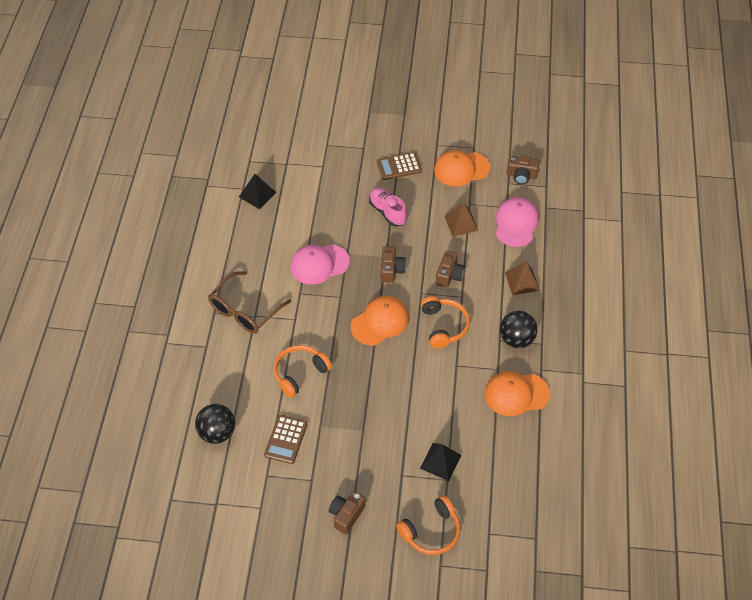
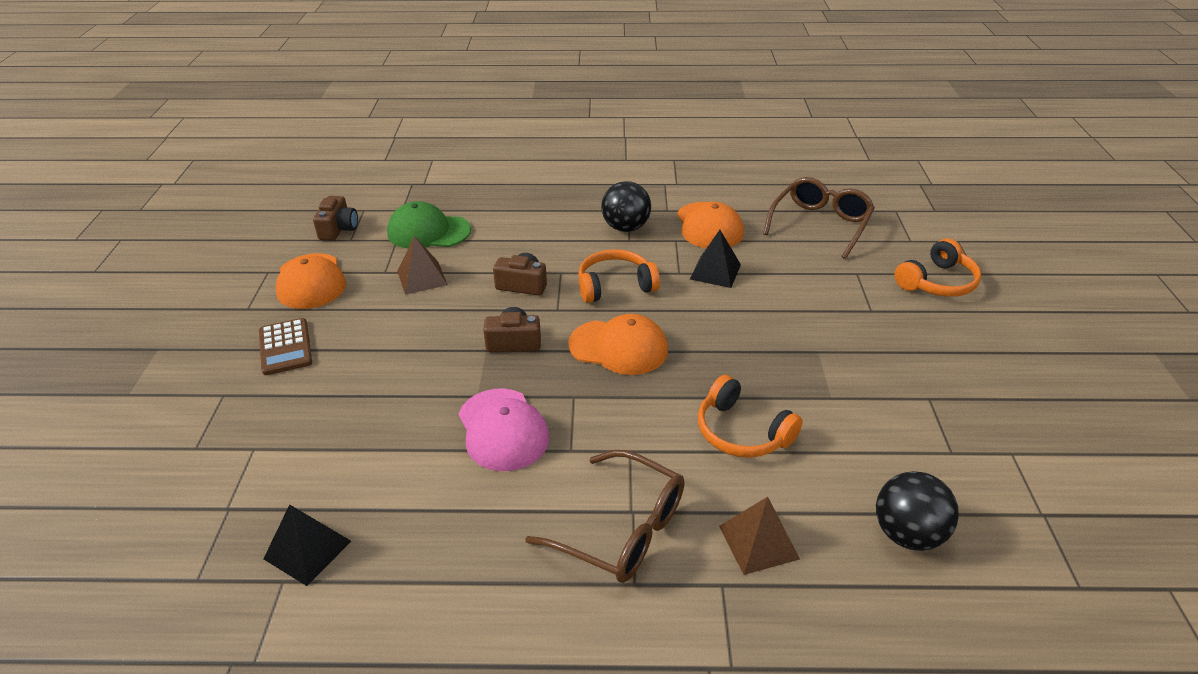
camera: 95 degrees left, 15 degrees down
brown calculator [264,415,308,464] -> none
brown camera [329,491,366,534] -> none
orange cap [351,296,409,346] -> orange cap turned 150 degrees clockwise [568,314,668,375]
pink shoe [369,188,407,226] -> none
orange headphones [396,495,460,555] -> orange headphones turned 90 degrees clockwise [894,238,981,297]
black pyramid [420,443,462,481] -> black pyramid moved to [690,230,741,288]
pink cap [496,197,539,247] -> green cap [387,201,471,248]
brown pyramid [505,262,540,295] -> brown pyramid moved to [719,497,800,575]
none -> brown glasses [763,177,875,259]

